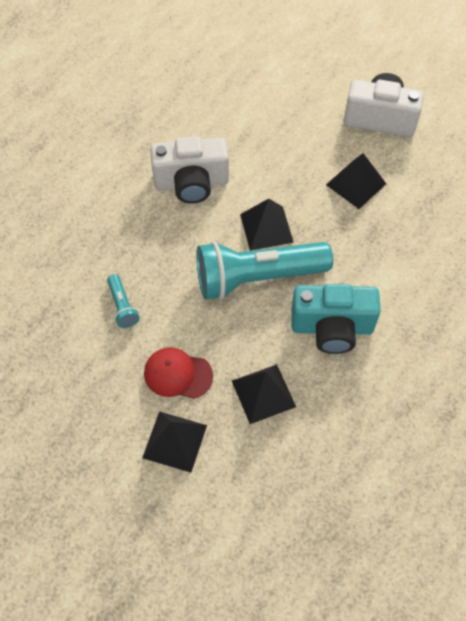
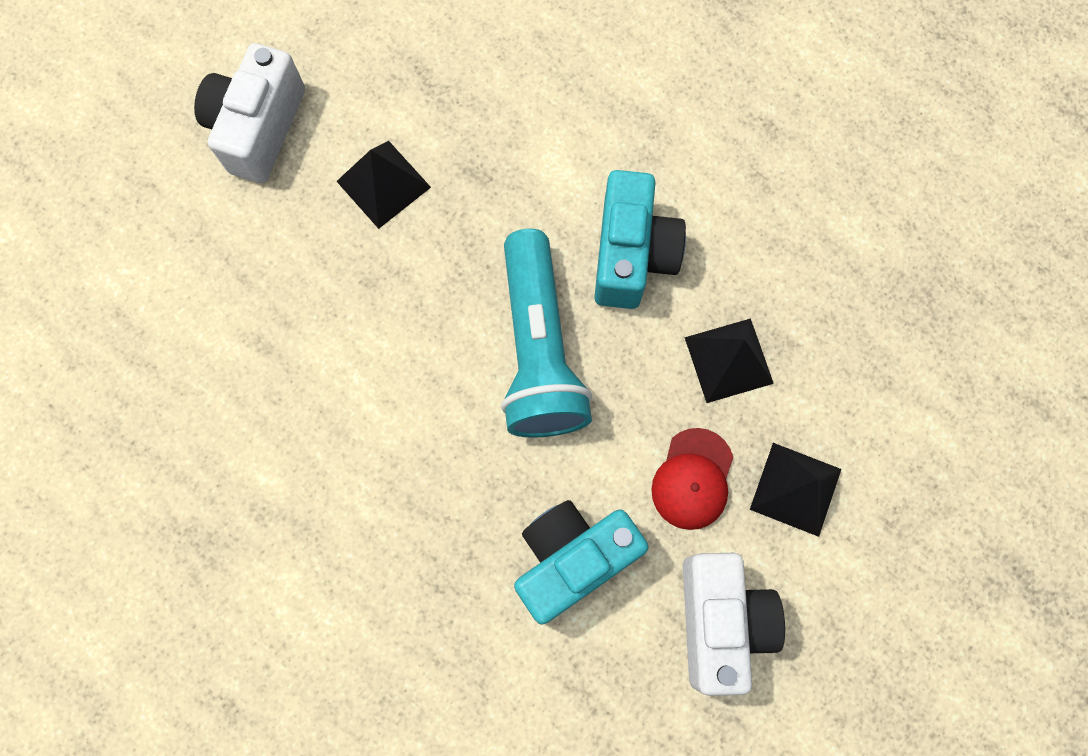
camera: 85 degrees left, 15 degrees up
turquoise flashlight [107,274,140,328] -> turquoise camera [514,500,648,625]
white camera [150,136,229,203] -> white camera moved to [683,553,785,696]
black pyramid [240,199,294,251] -> none

